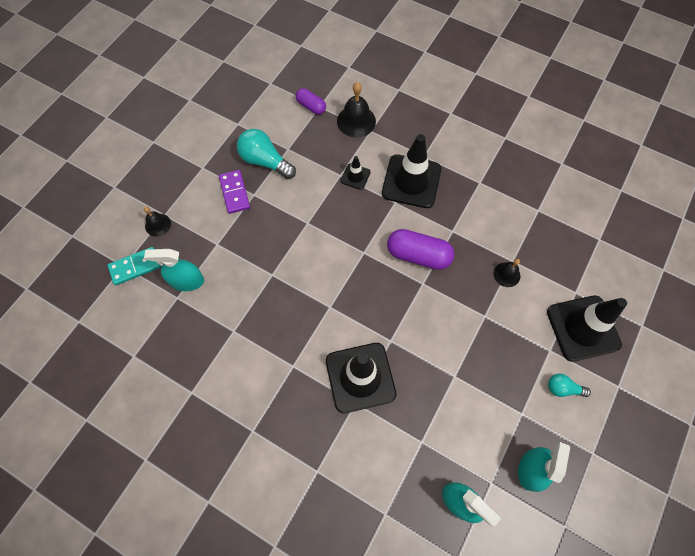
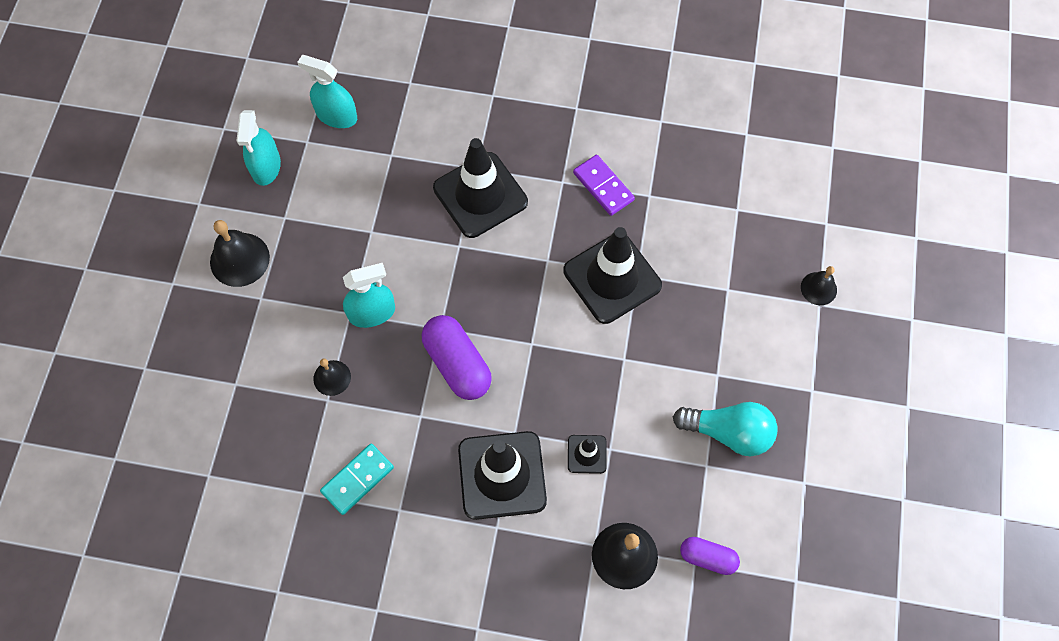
camera: 160 degrees right, 0 degrees up
turquoise domino [107,247,161,285] -> turquoise domino moved to [320,444,394,515]
turquoise spray bottle [144,249,204,291] -> turquoise spray bottle moved to [343,263,395,328]
purple domino [219,170,250,214] -> purple domino moved to [573,155,635,216]
purple capsule [387,229,454,270] -> purple capsule turned 60 degrees clockwise [422,315,492,400]
black traffic cone [547,295,627,362] -> black traffic cone moved to [563,227,662,324]
turquoise light bulb [548,374,591,397] -> black bell [210,220,270,287]

